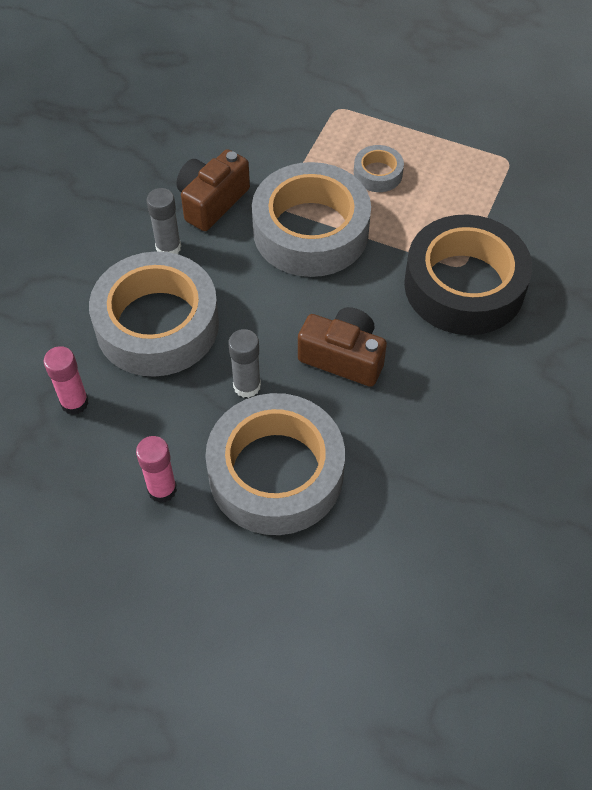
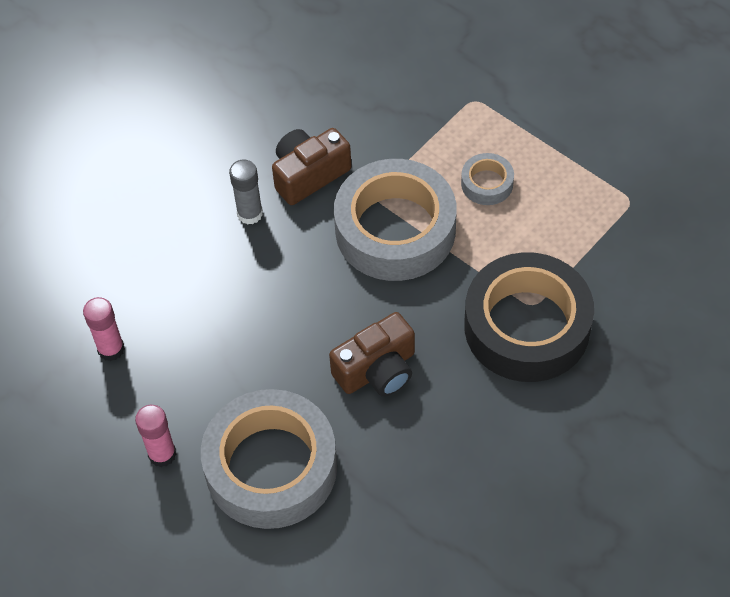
camera: 20 degrees right, 0 degrees up
grey tape [89,251,219,377] -> none
grey glue stick [228,329,261,398] -> none
brown camera [298,307,387,387] -> brown camera turned 105 degrees clockwise [329,312,415,397]

